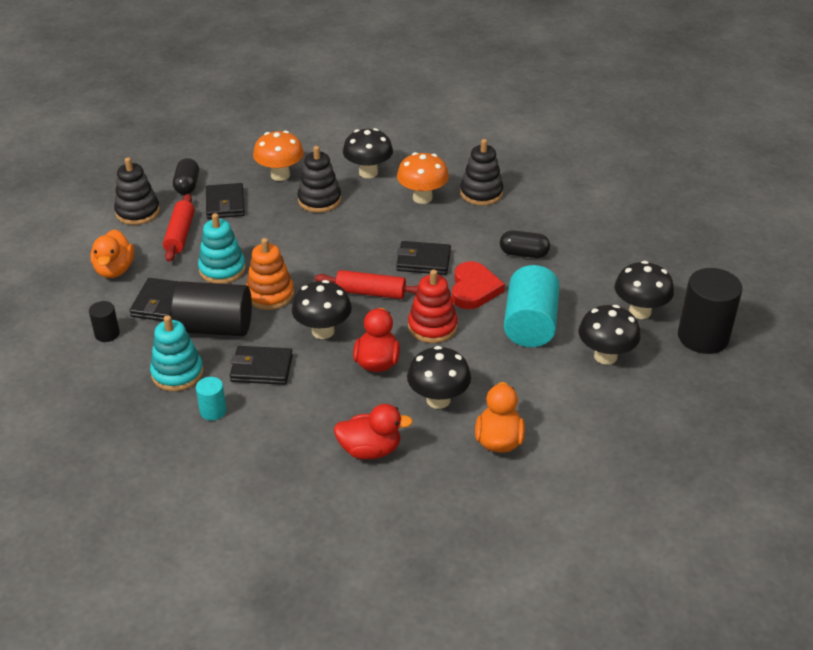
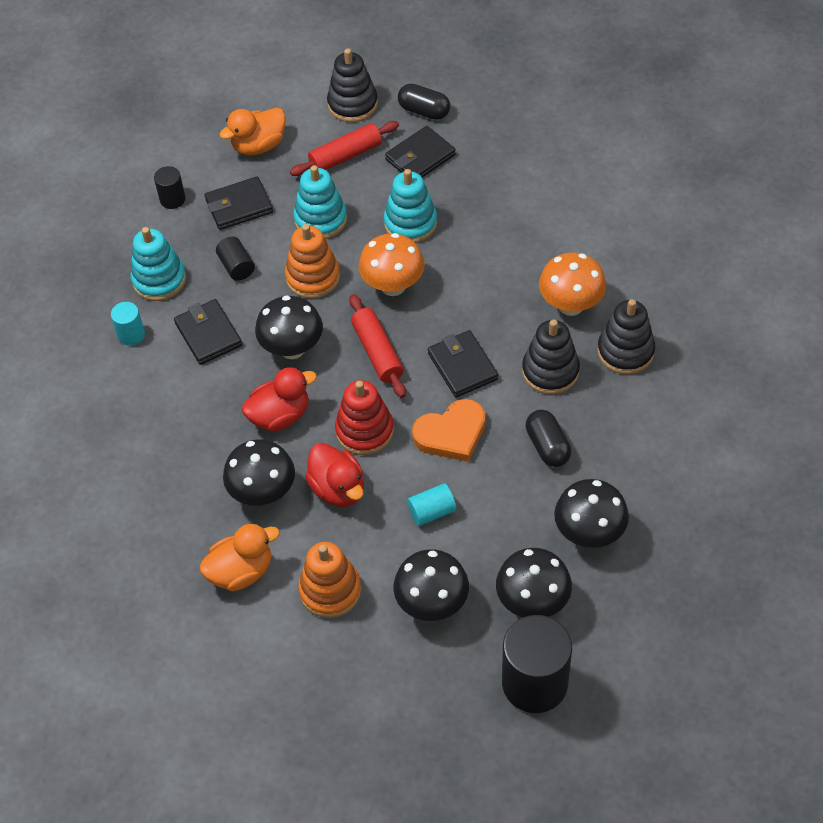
camera: 60 degrees right, 15 degrees up
black cylinder [171,282,252,336] -> black cylinder [216,237,255,281], size x0.49
black capsule [173,158,199,195] -> black capsule turned 60 degrees clockwise [398,83,450,120]
orange mushroom [253,131,304,181] -> orange mushroom moved to [359,233,425,296]
black stacking toy [298,146,341,213] -> black stacking toy moved to [522,319,580,395]
red duck [334,404,413,459] -> red duck moved to [305,443,364,507]
black mushroom [343,128,393,178] -> black mushroom moved to [554,479,629,548]
red heart [452,261,505,309] -> orange heart [412,399,486,462]
turquoise cylinder [504,265,560,347] -> turquoise cylinder [407,483,456,526], size x0.49
none -> orange stacking toy [298,542,361,618]
none -> turquoise stacking toy [384,169,437,243]

